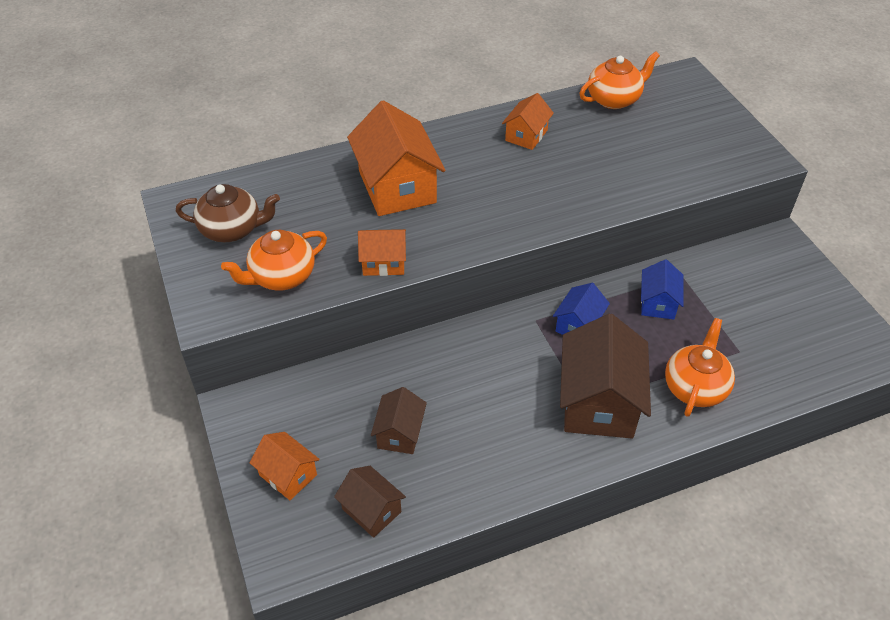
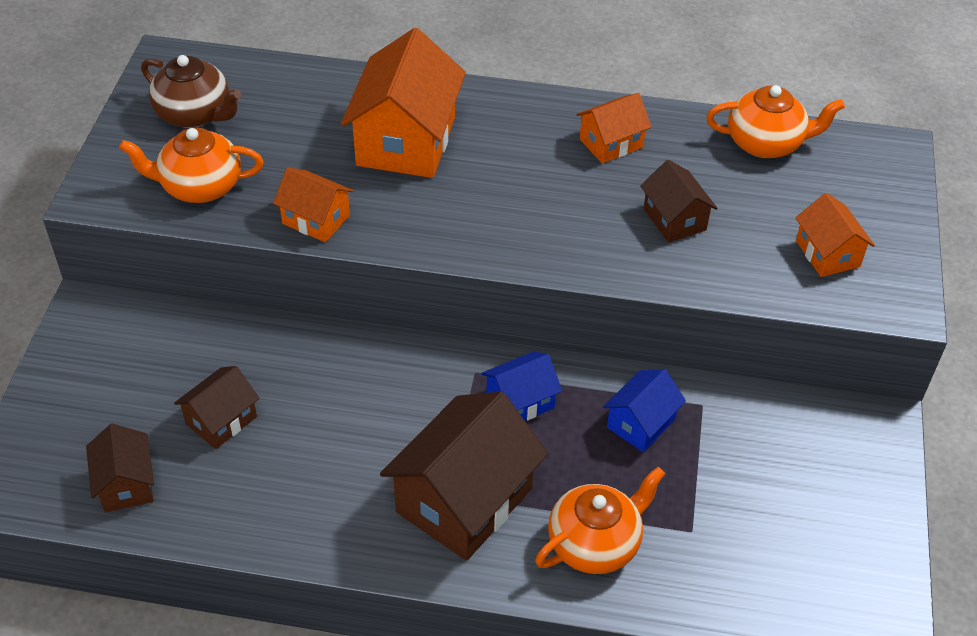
camera: 30 degrees right, 0 degrees up
orange house [250,432,320,500] -> orange house moved to [795,193,875,277]
none -> brown house [640,160,718,242]

